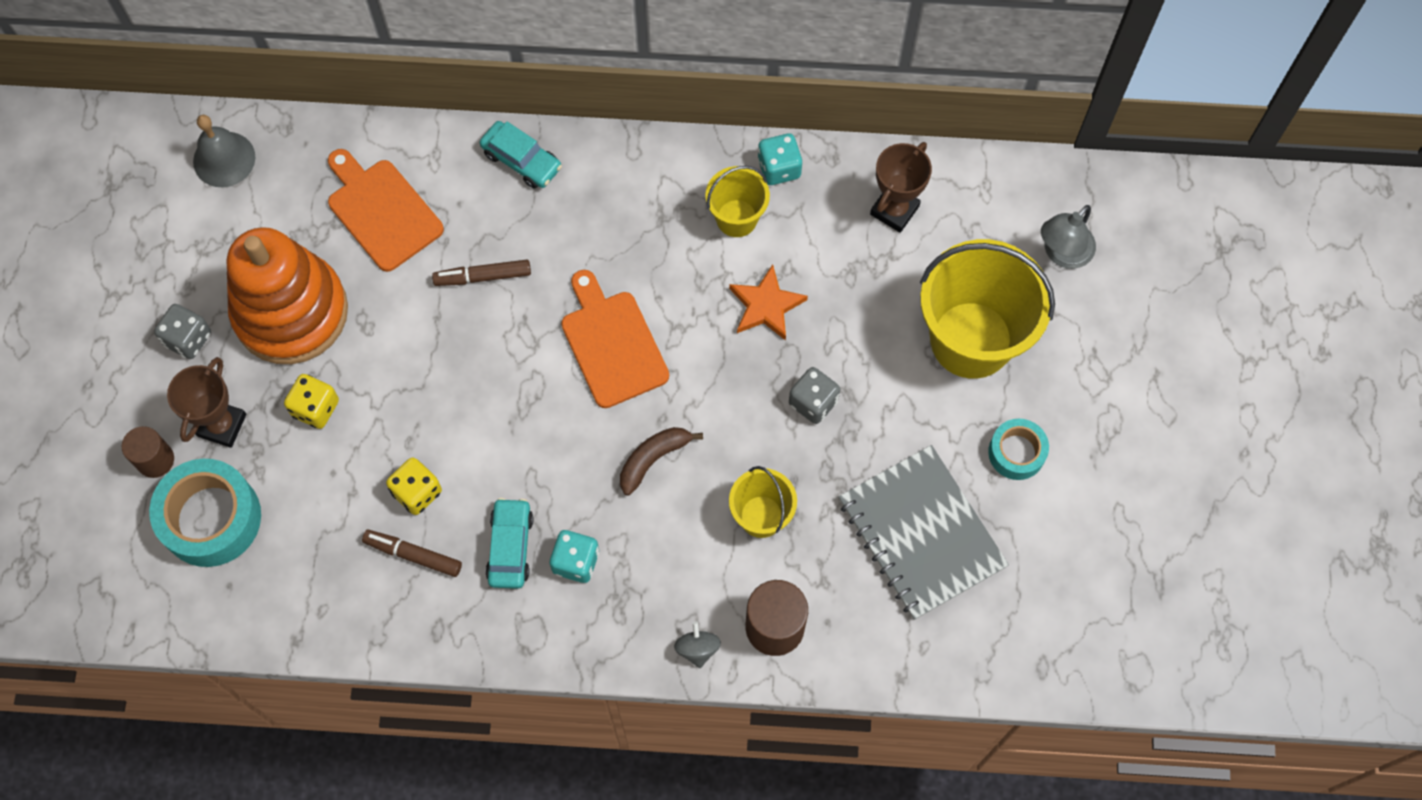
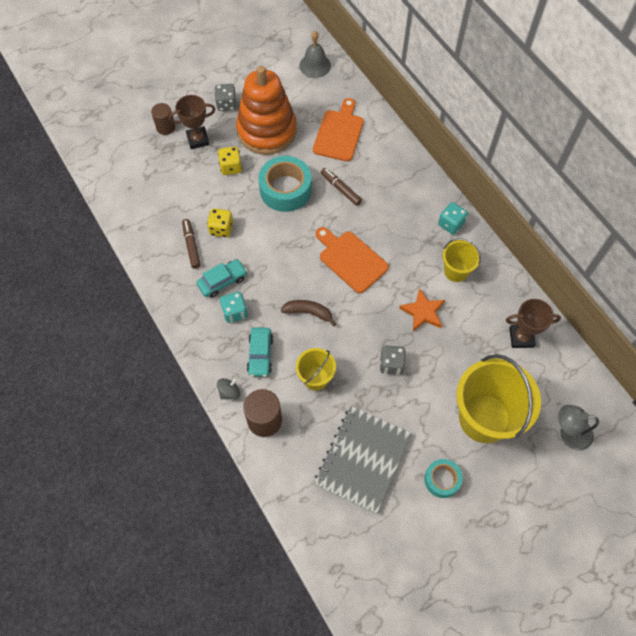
camera: 55 degrees right, 5 degrees down
turquoise tape [149,459,261,567] -> turquoise tape moved to [258,156,312,212]
turquoise car [480,121,562,189] -> turquoise car moved to [247,327,273,377]
orange cutting board [561,270,669,408] -> orange cutting board turned 75 degrees counterclockwise [315,227,389,293]
turquoise dice [757,133,802,185] -> turquoise dice moved to [438,202,468,234]

